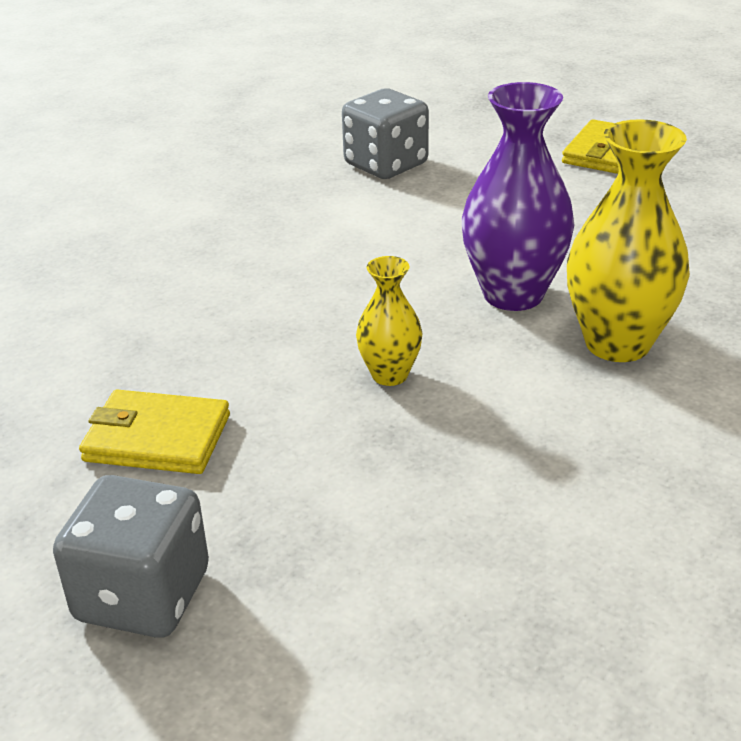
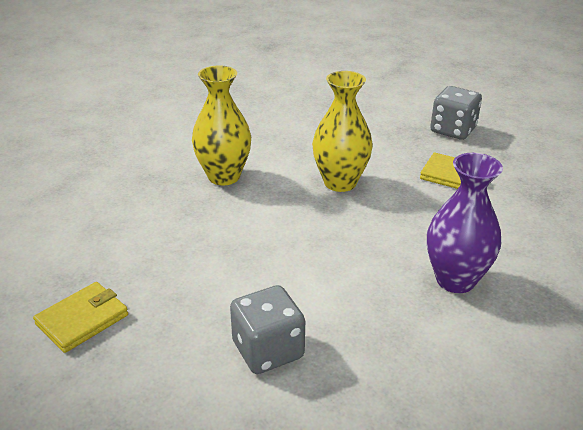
camera: 165 degrees left, 0 degrees up
yellow vase [356,256,423,386] -> yellow vase [312,71,373,192], size x1.83
purple vase [462,82,575,311] -> purple vase moved to [427,153,503,293]

